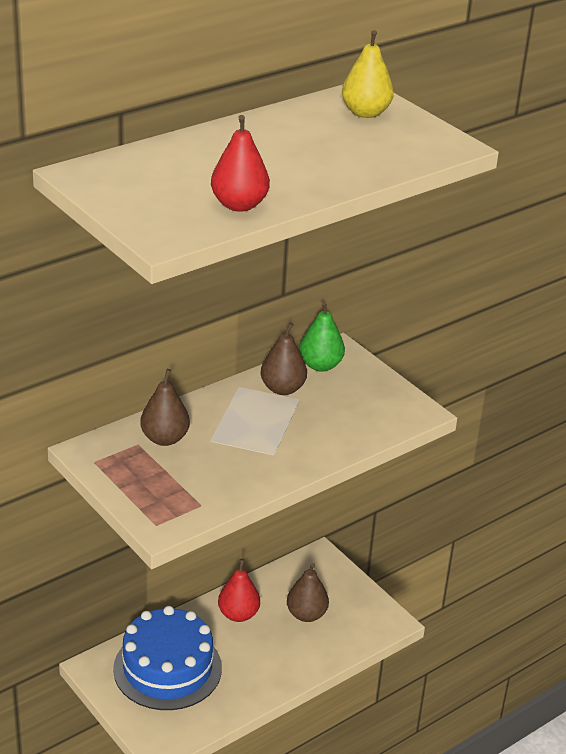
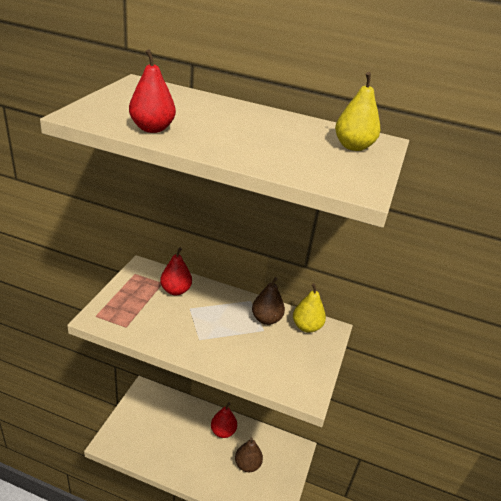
camera: 55 degrees right, 0 degrees up
blue cake [113,606,222,710] -> none
brown pear [140,369,190,446] -> red pear [160,248,192,295]
green pear [299,301,345,372] -> yellow pear [293,283,326,333]

